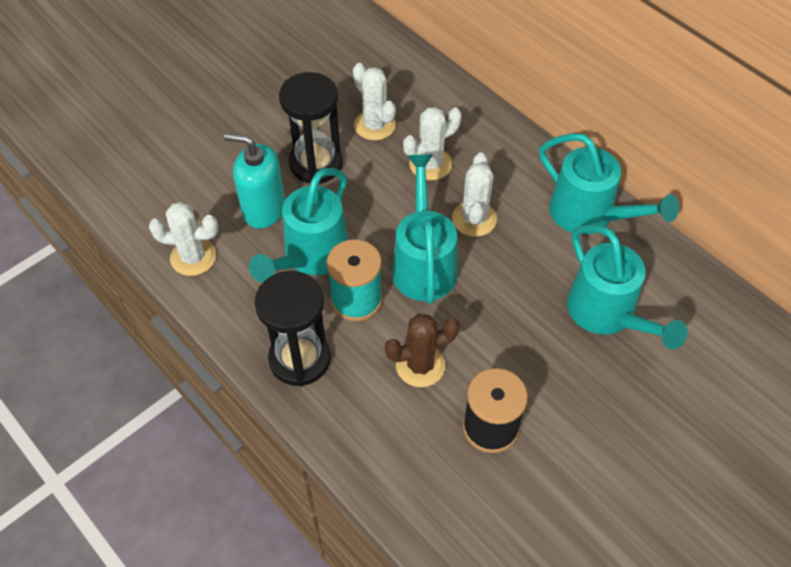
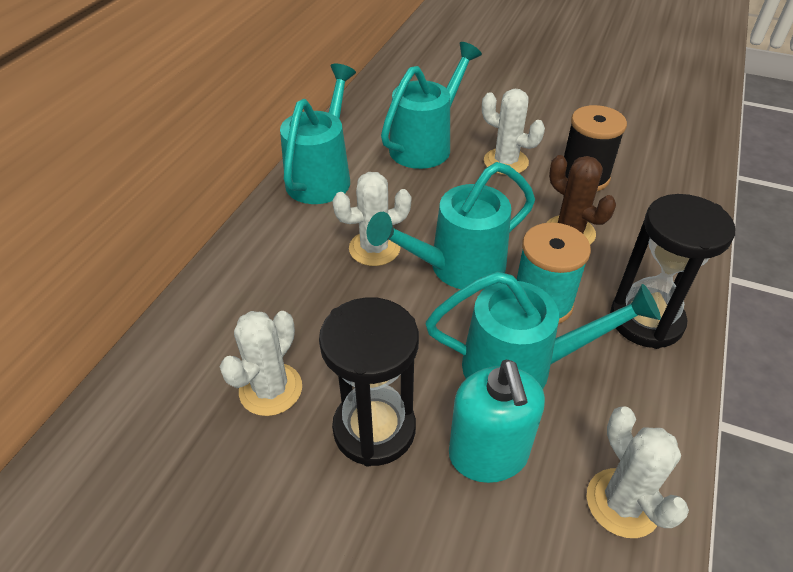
camera: 115 degrees left, 10 degrees down
white cactus [403,107,462,181] -> white cactus moved to [482,89,545,175]

